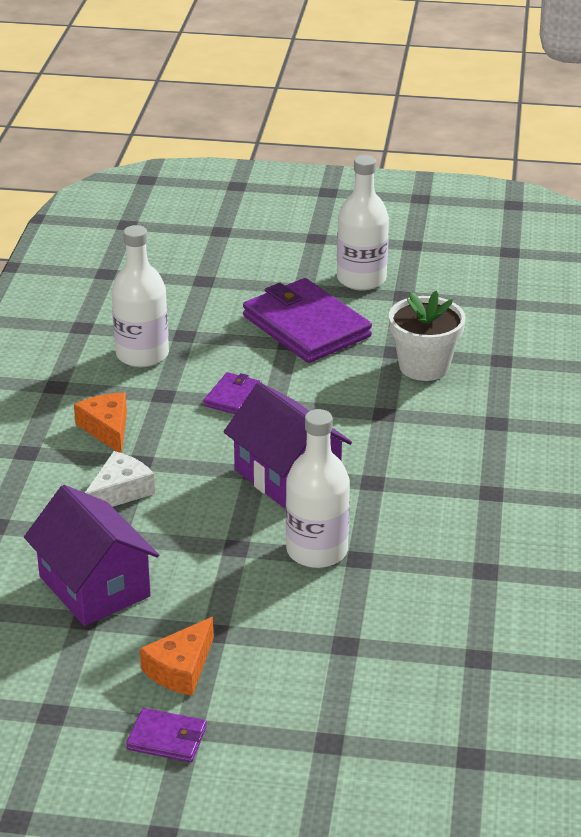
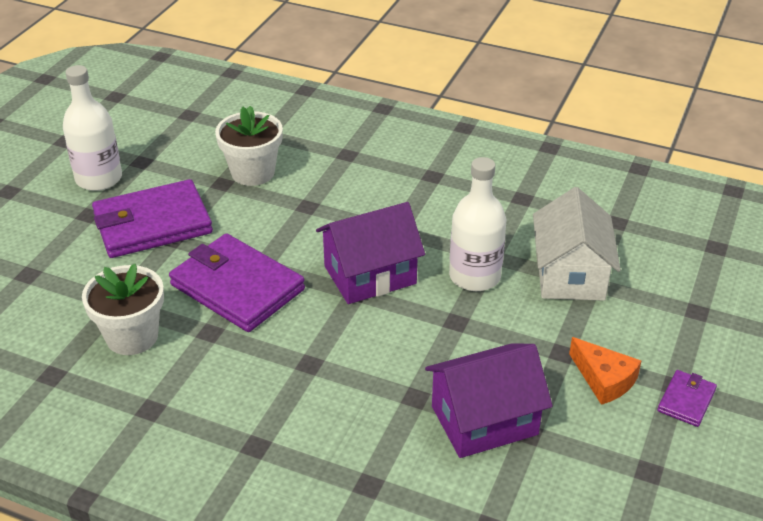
camera: 75 degrees left, 5 degrees up
orange cheese [74,392,127,453] -> none
white cheese [85,451,155,507] -> none
white bottle [112,225,169,367] -> white flower pot [82,264,164,355]
purple wallet [204,372,262,414] -> purple wallet [169,233,305,332], size x2.16
none -> white house [533,187,621,301]

